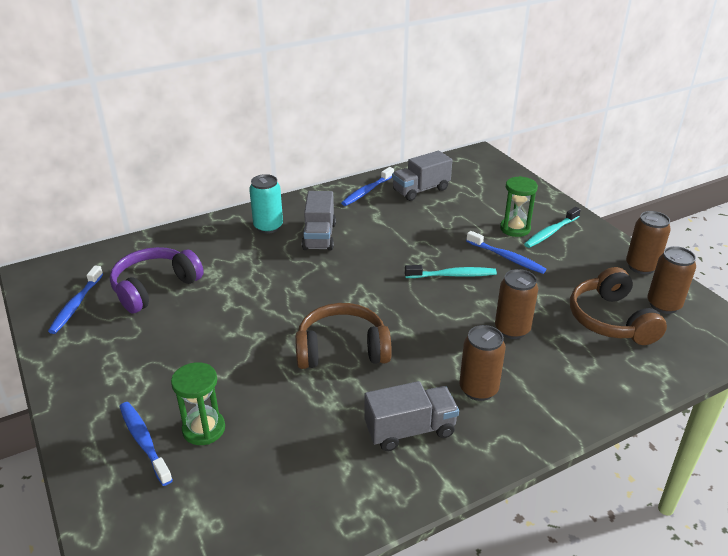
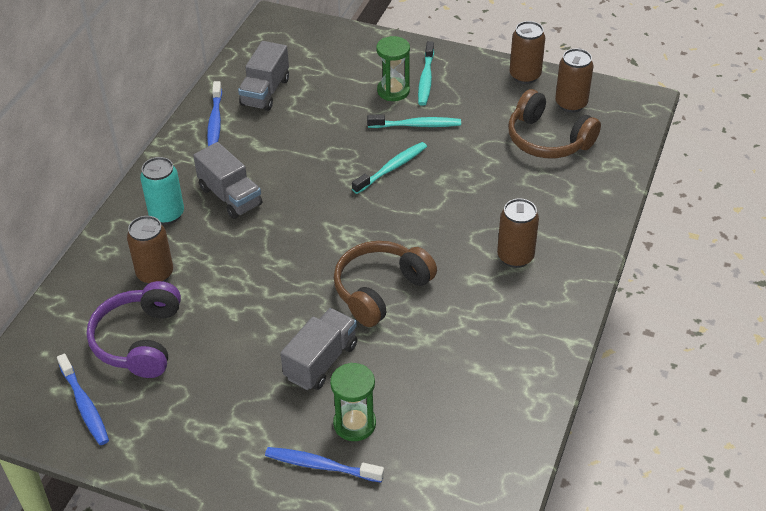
camera: 40 degrees left, 10 degrees up
grey truck [364,381,459,451] -> grey truck moved to [280,308,357,390]
blue toothbrush [466,231,547,274] -> turquoise toothbrush [367,114,461,128]
brown can [495,269,538,339] -> brown can moved to [127,216,173,284]

